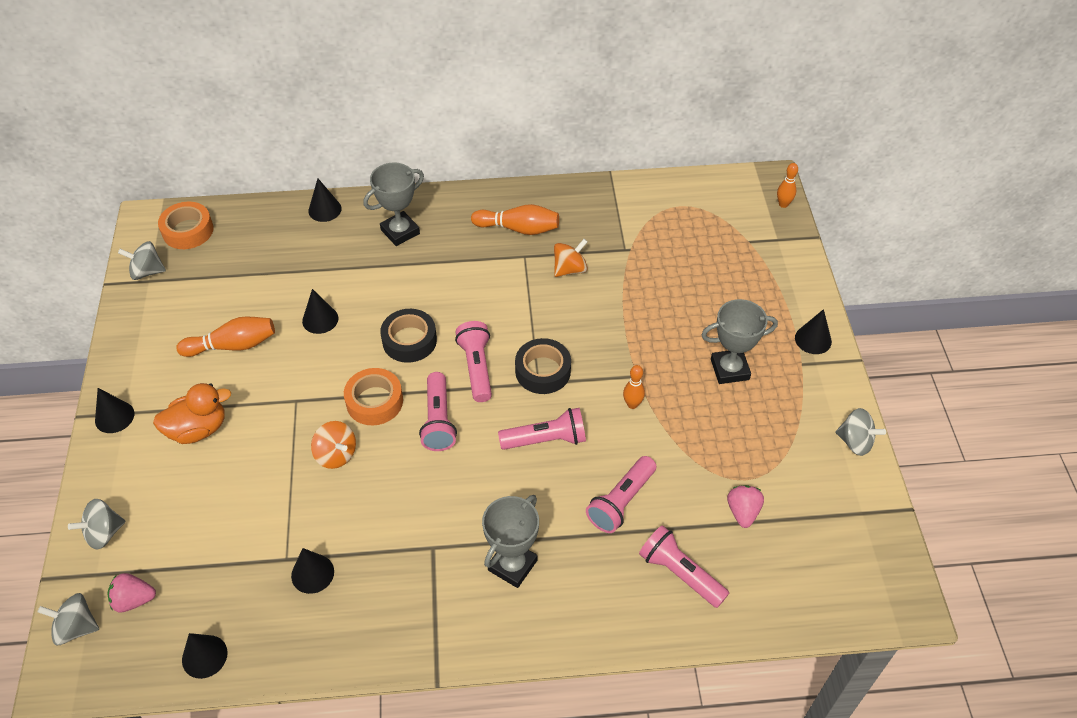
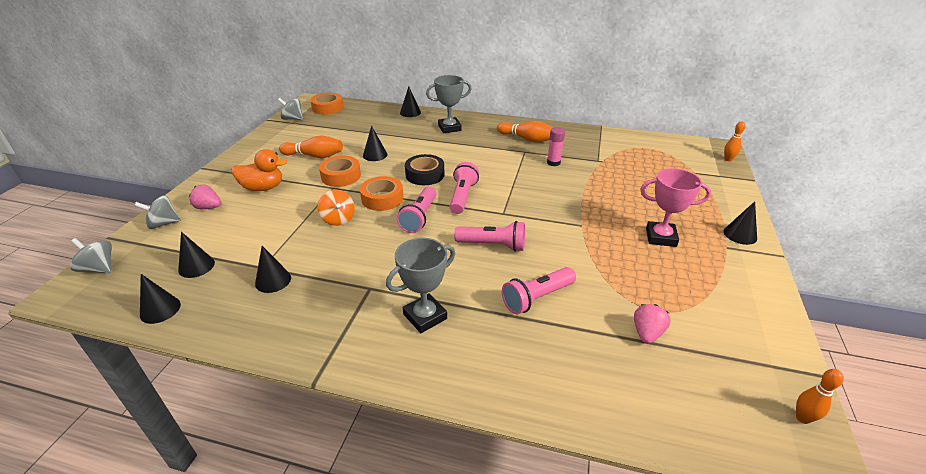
camera: 20 degrees right, 15 degrees down
black cone [95,388,134,433] -> black cone moved to [178,232,215,278]
pink strawberry [107,573,156,612] -> pink strawberry moved to [189,184,222,209]
black tape [515,338,571,394] -> none
orange spinning top [554,239,588,277] -> pink glue stick [547,127,565,166]
orange bowling pin [623,365,645,409] -> orange bowling pin moved to [796,369,844,424]
pink flashlight [639,525,729,608] -> none
grey trophy [701,299,778,384] -> pink trophy [640,168,711,247]
grey spinning top [835,408,886,456] -> none
none -> orange tape [319,156,361,187]

